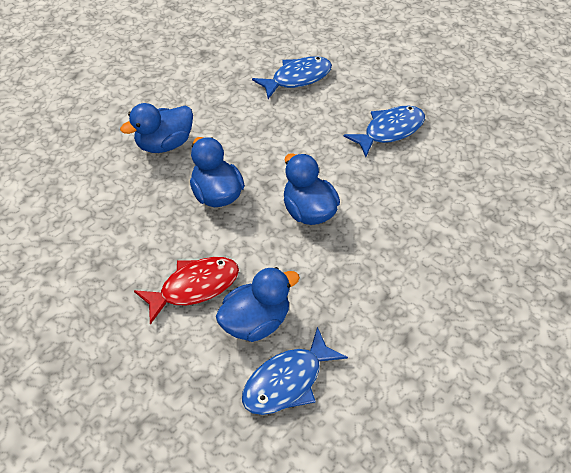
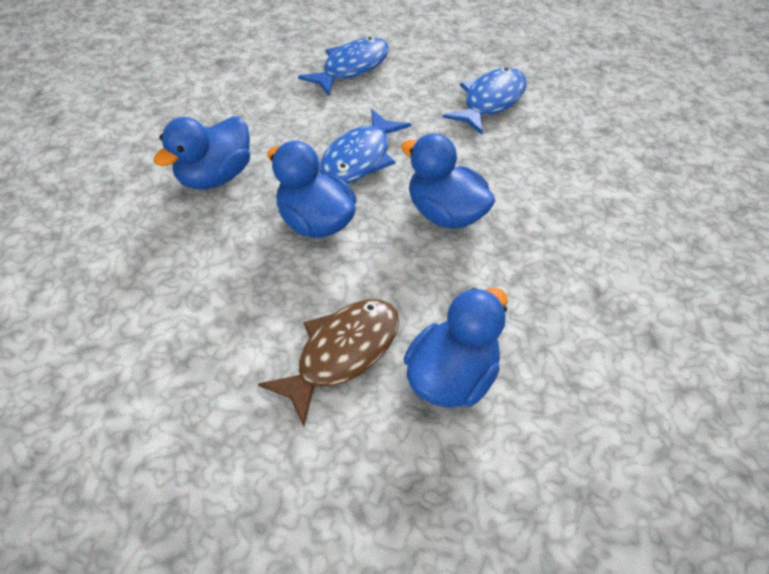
camera: 20 degrees left, 0 degrees up
red fish [134,257,239,324] -> brown fish [258,299,399,427]
blue fish [242,327,348,415] -> blue fish moved to [319,109,411,184]

